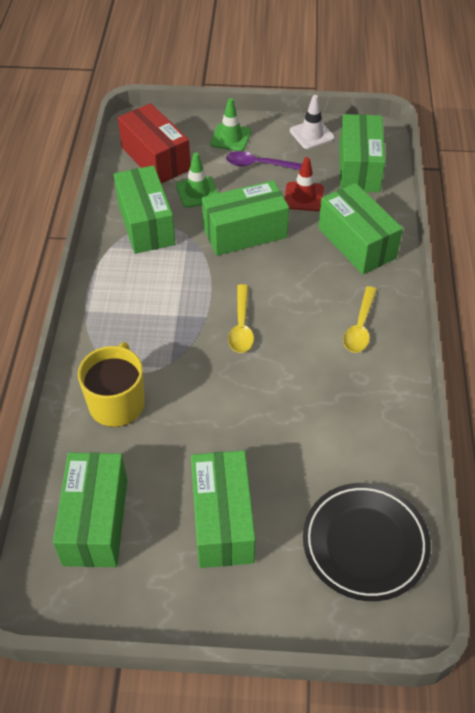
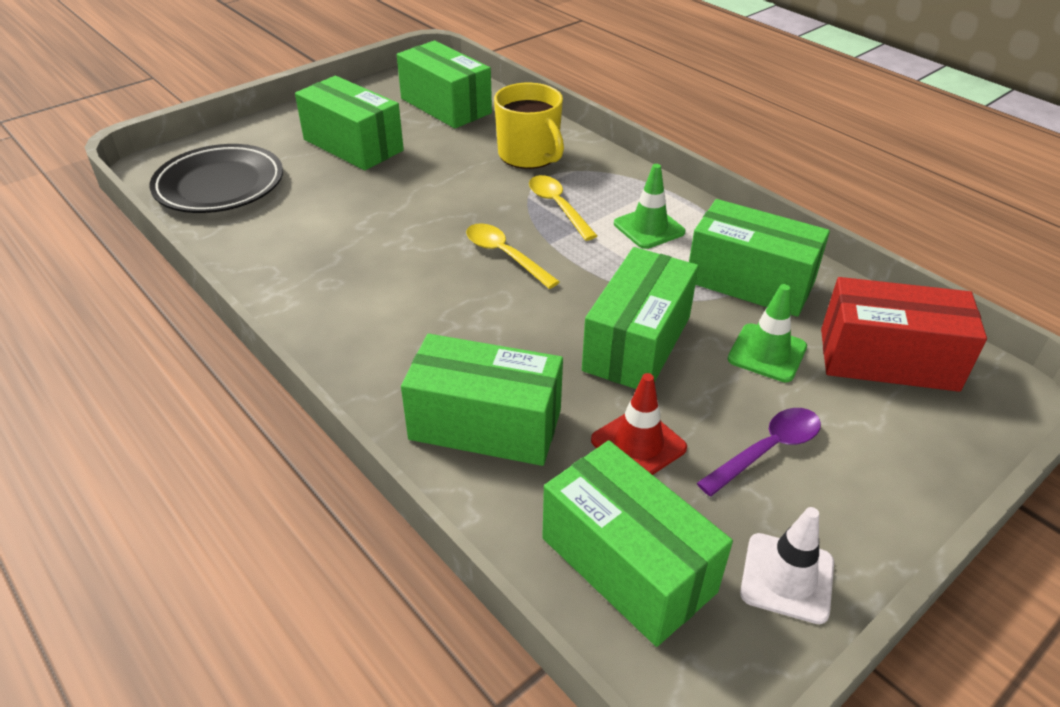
camera: 135 degrees right, 10 degrees down
green traffic cone [210,98,251,151] -> green traffic cone moved to [614,164,685,249]
yellow spoon [343,286,377,353] -> yellow spoon moved to [529,175,597,241]

